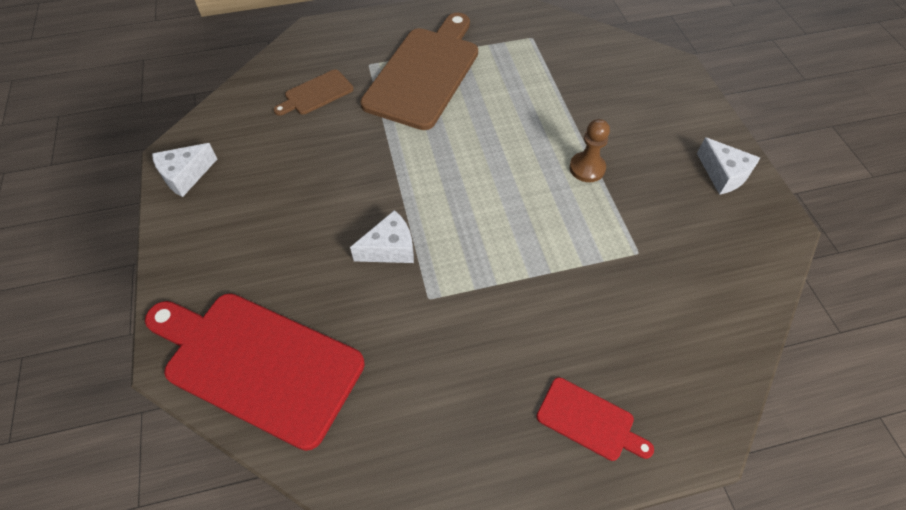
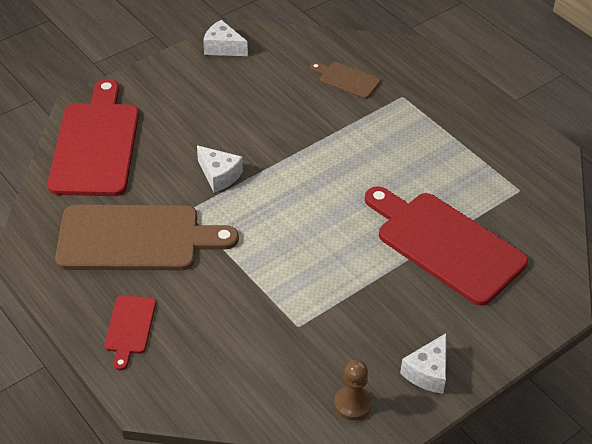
camera: 65 degrees right, 10 degrees down
brown cutting board [360,13,478,130] -> brown cutting board moved to [55,205,239,270]
brown pawn [569,119,610,182] -> brown pawn moved to [334,360,372,420]
none -> red cutting board [365,186,528,306]

